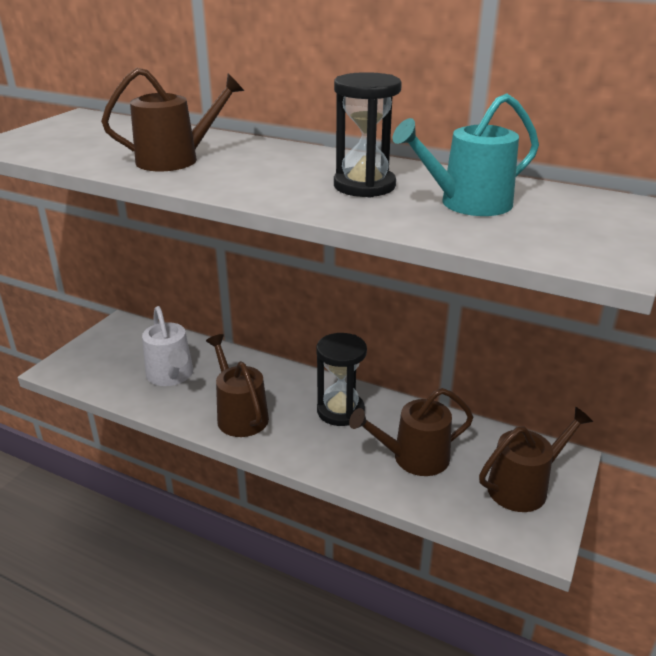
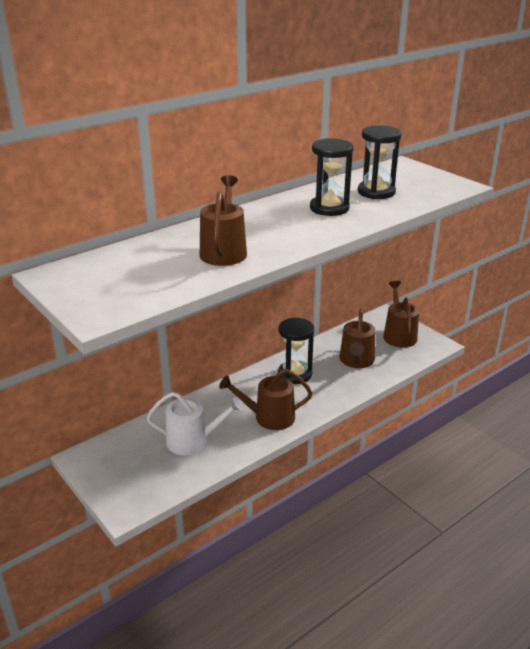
camera: 65 degrees left, 0 degrees up
turquoise watering can [393,93,539,216] -> black hourglass [358,125,402,199]

